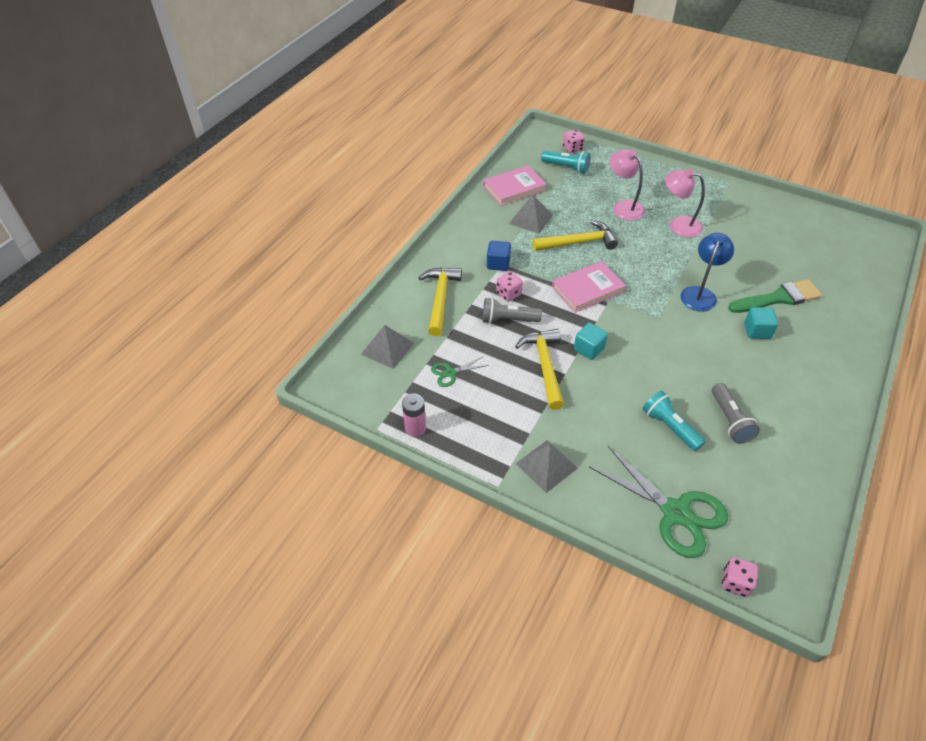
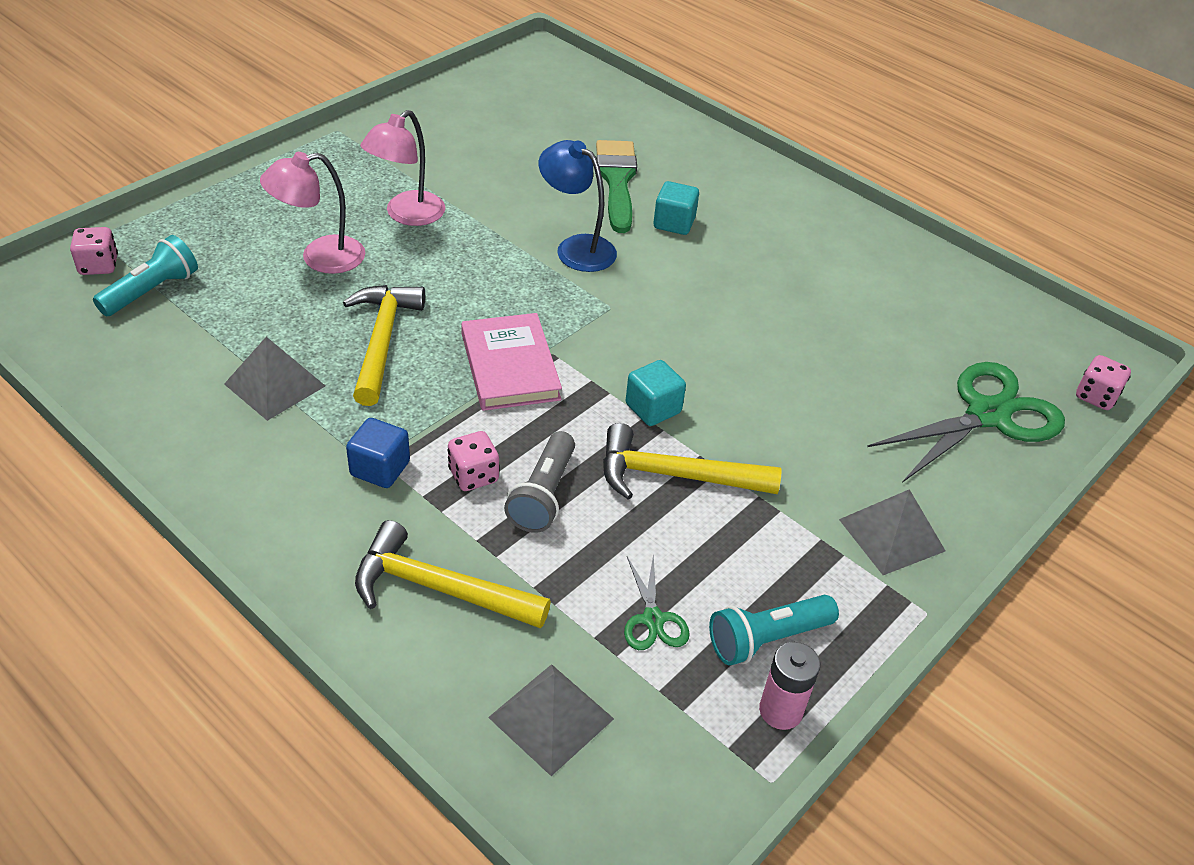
camera: 80 degrees left, 5 degrees down
pink book [483,165,547,206] -> none
turquoise flashlight [643,391,705,451] -> turquoise flashlight moved to [709,595,839,666]
grey flashlight [712,383,760,444] -> none

